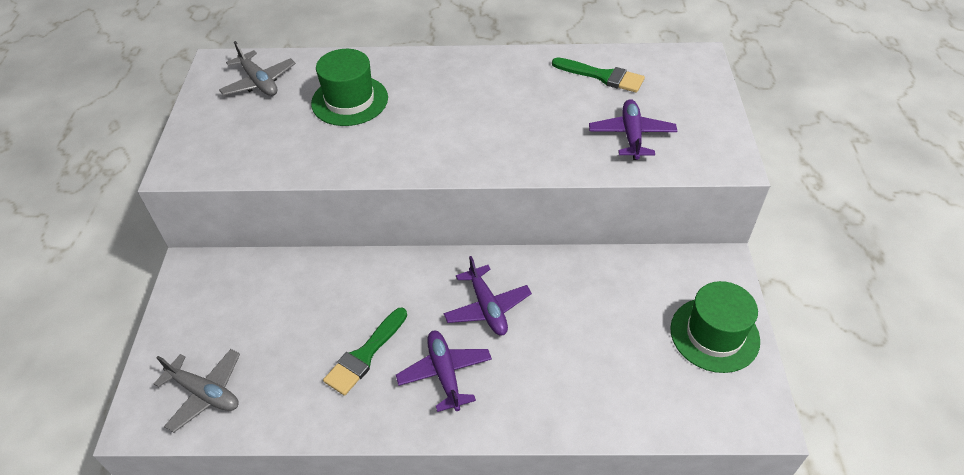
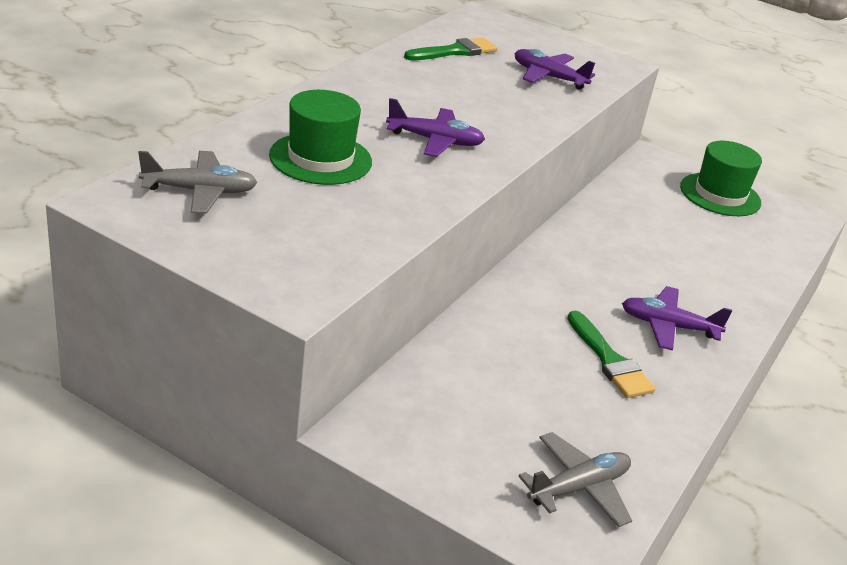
camera: 65 degrees left, 15 degrees down
purple plane [444,256,532,336] -> purple plane moved to [386,98,485,157]

